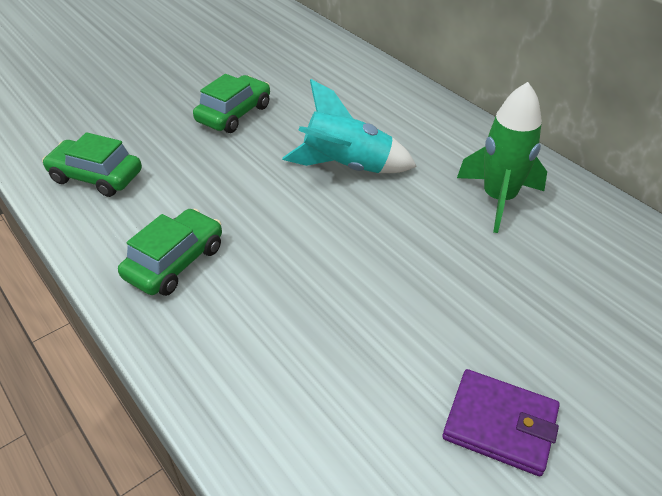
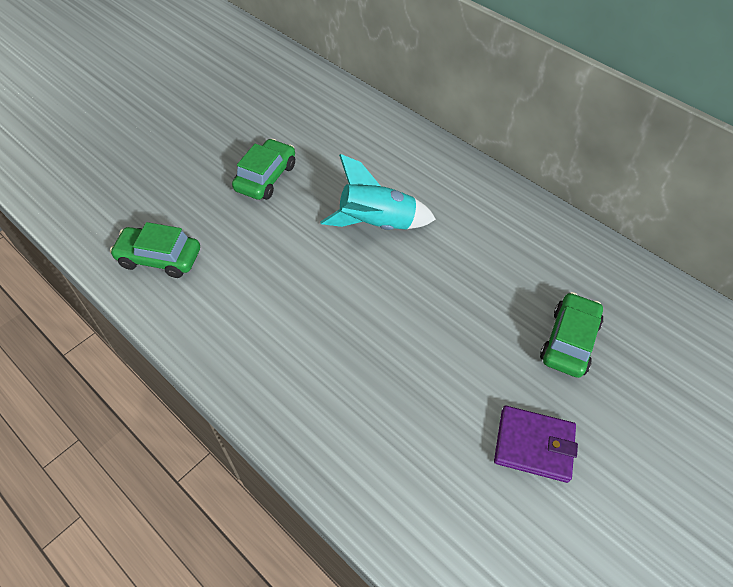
camera: 10 degrees left, 10 degrees up
green car [118,208,222,296] -> green car moved to [540,292,603,378]
green rocket [457,82,547,233] -> none

